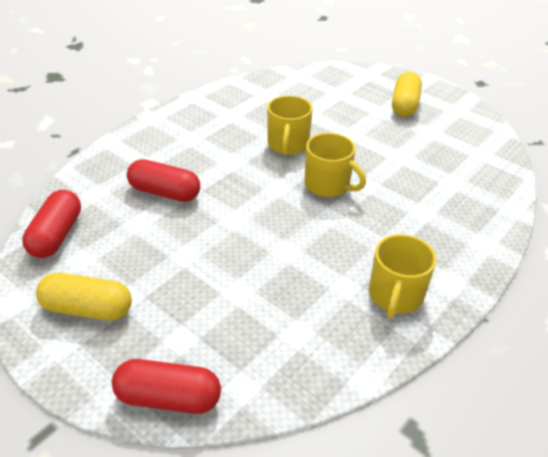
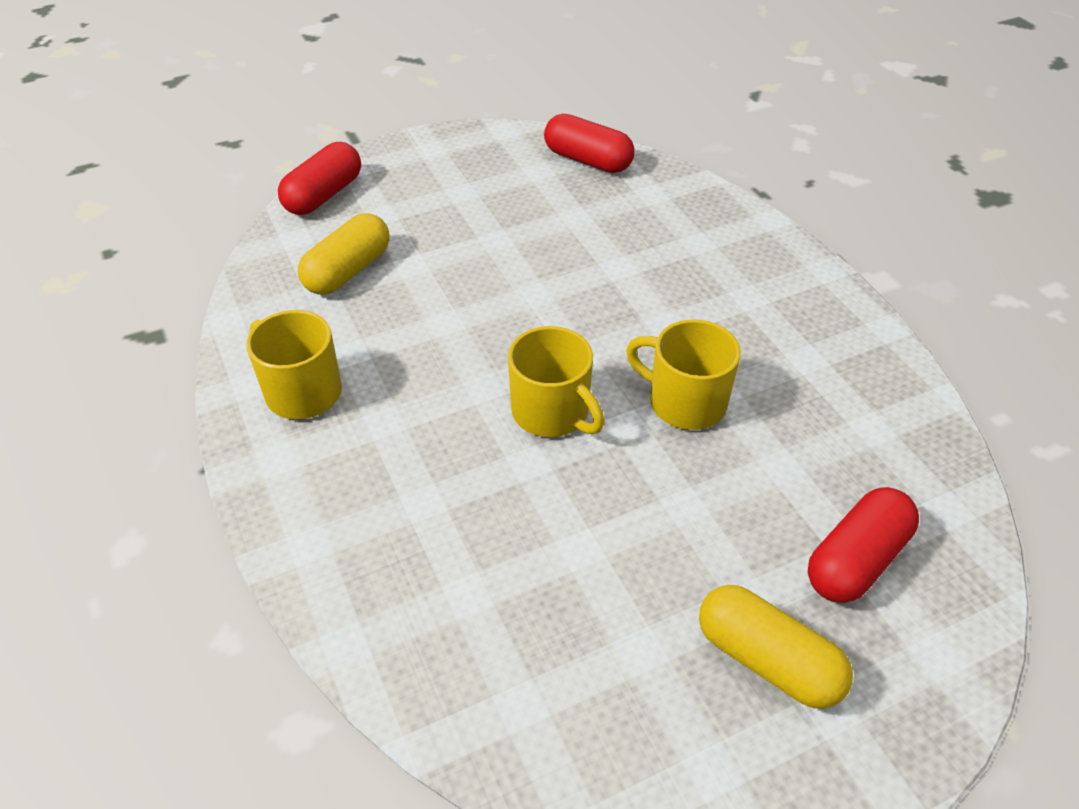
camera: 115 degrees right, 5 degrees up
yellow capsule [36,273,132,321] -> yellow capsule moved to [298,213,389,295]
red capsule [127,159,200,202] -> red capsule moved to [808,487,919,603]
yellow mug [304,133,366,197] -> yellow mug turned 105 degrees counterclockwise [508,326,604,437]

